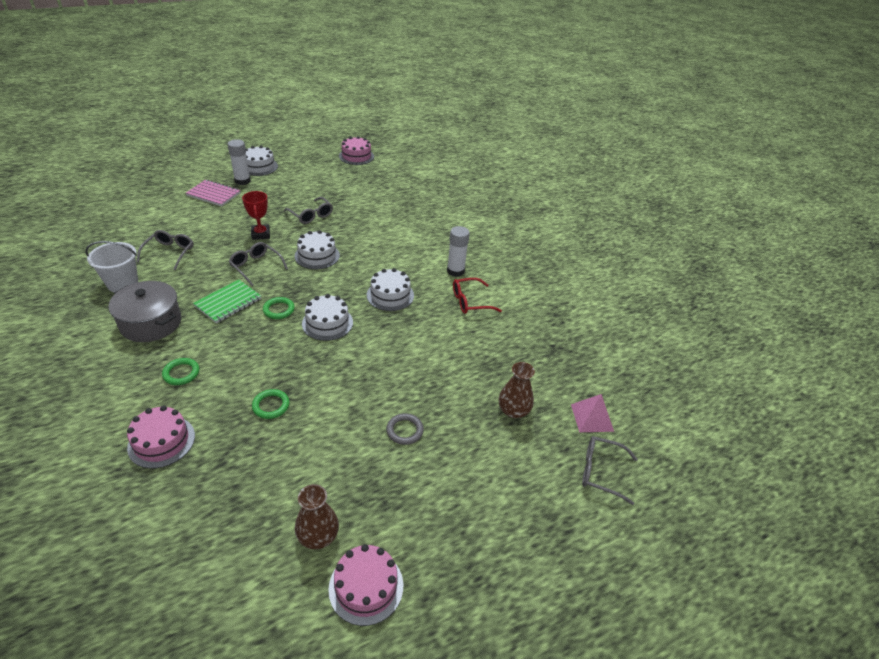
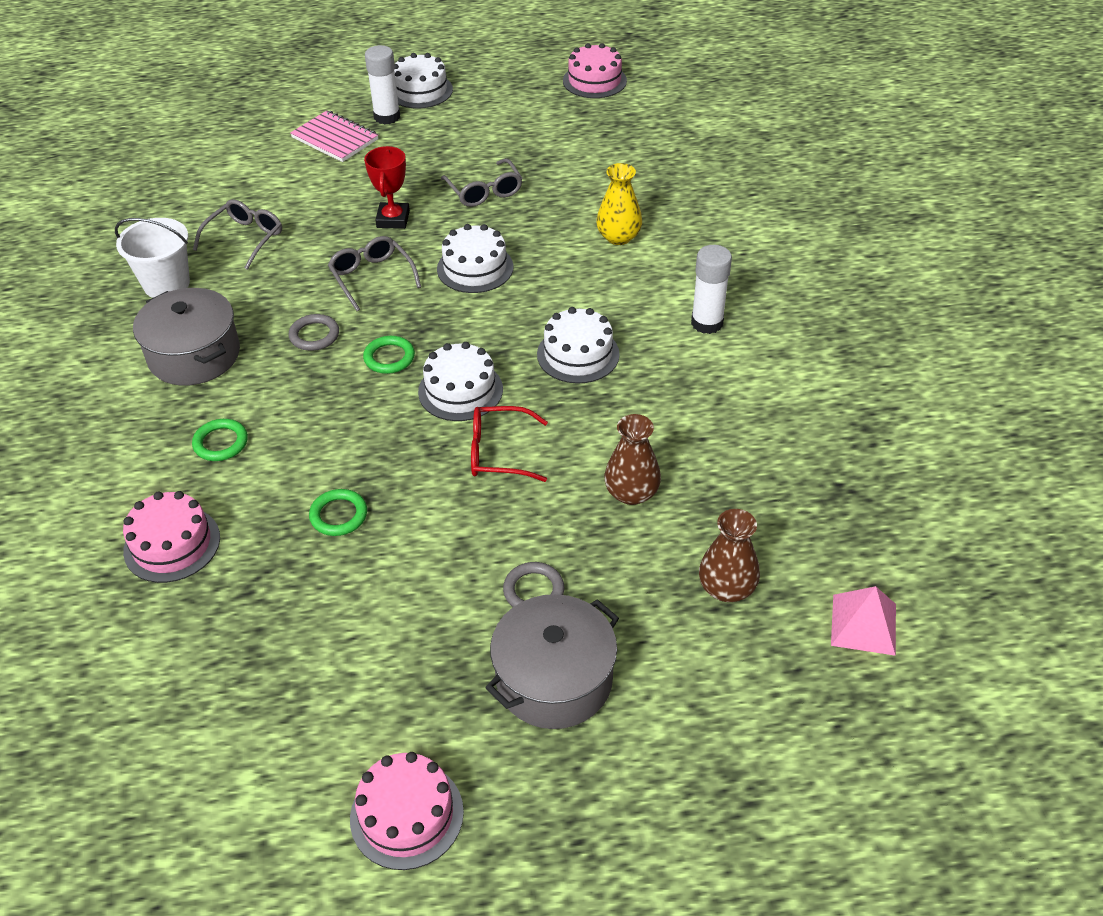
camera: 20 degrees right, 5 degrees up
green notebook [193,279,261,324] -> grey ring [289,314,339,351]
brown vase [295,484,339,549] -> brown vase moved to [604,414,661,505]
red glasses [453,278,502,314] -> red glasses moved to [471,406,548,482]
grey glasses [582,436,638,505] -> none
none -> grey pot [485,594,619,729]
none -> yellow vase [597,163,642,245]

